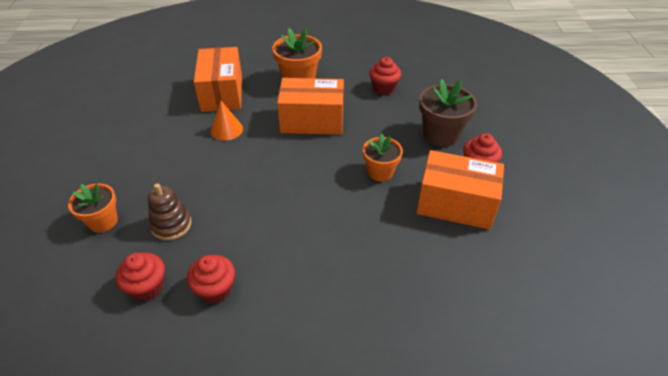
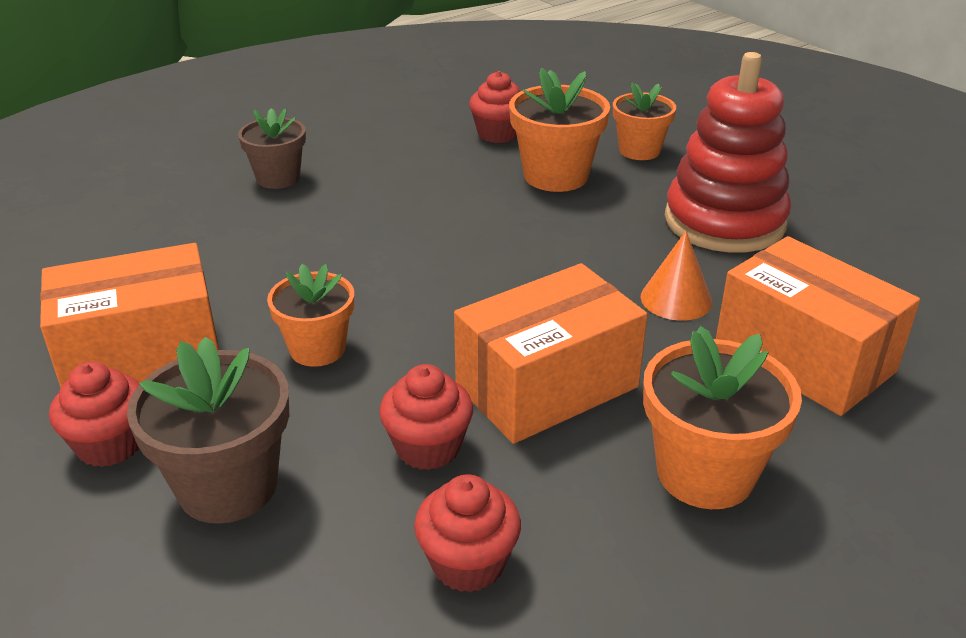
camera: 145 degrees right, 10 degrees down
brown stacking toy [148,183,192,240] -> orange flower pot [509,68,610,192]
red cupcake [187,255,235,304] -> red cupcake moved to [379,364,473,470]
none -> brown flower pot [238,108,306,189]
none -> red stacking toy [665,52,791,253]

